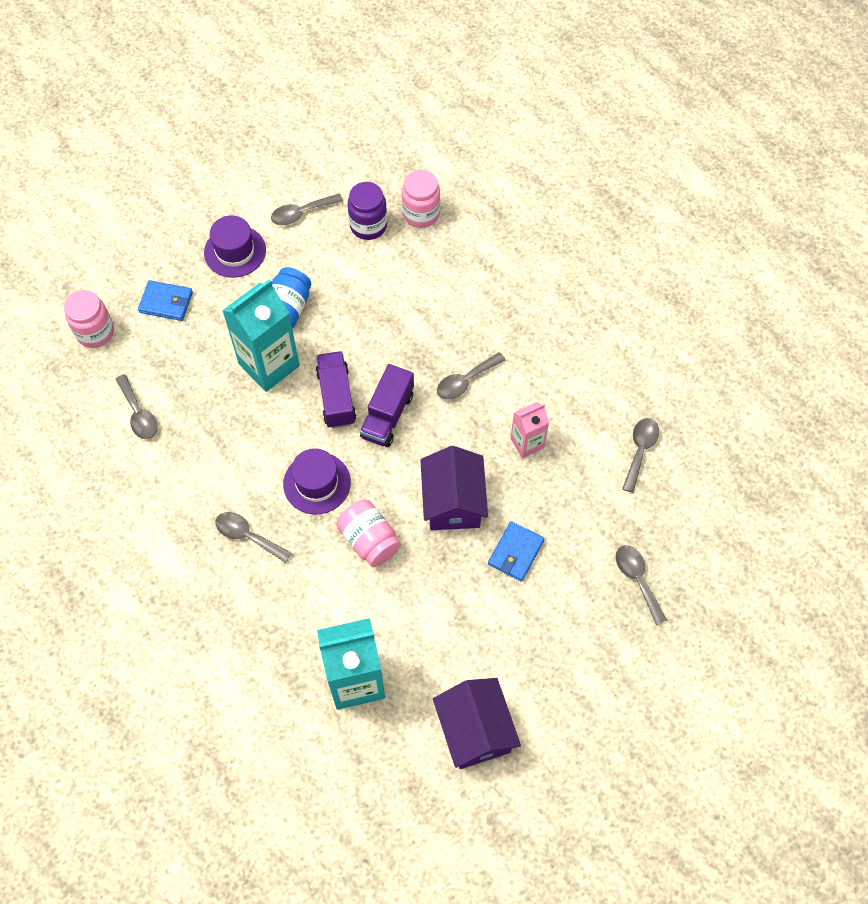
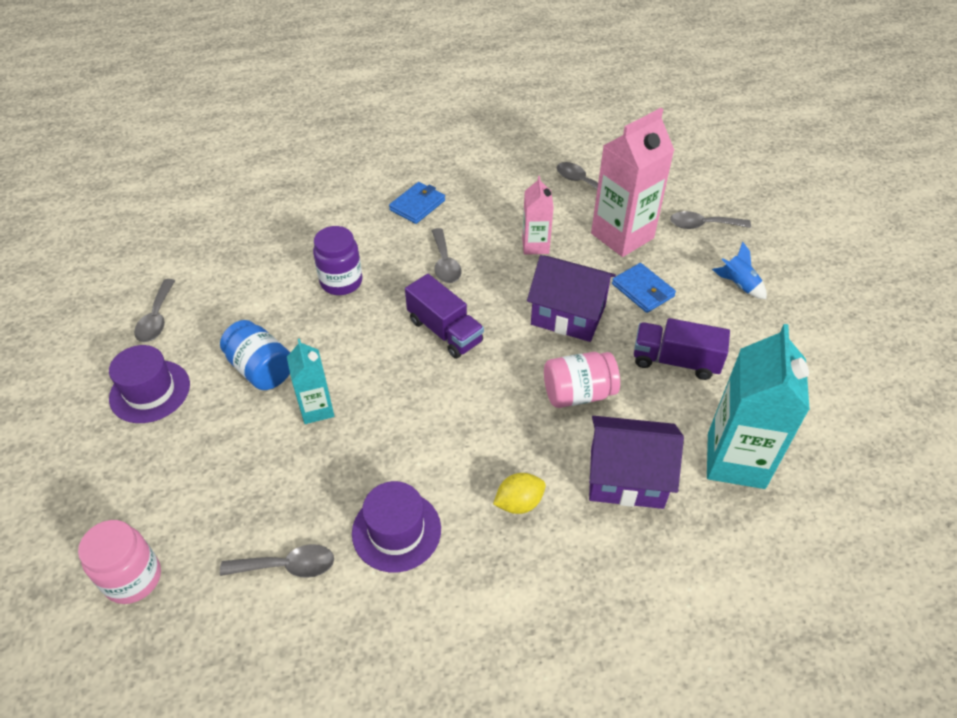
camera: 65 degrees left, 15 degrees down
blue wallet [138,280,193,321] -> blue wallet moved to [389,182,445,224]
grey spoon [215,512,292,563] -> yellow lemon [493,473,546,514]
turquoise carton [222,279,300,392] -> turquoise carton [287,339,334,424], size x0.55
purple hat [283,448,351,514] -> purple hat moved to [352,481,441,572]
purple truck [316,351,356,428] -> purple truck moved to [634,318,730,380]
purple jar [347,182,387,240] -> purple jar moved to [313,226,363,295]
pink jar [402,170,440,228] -> none
purple house [433,678,521,769] -> purple house moved to [589,416,684,509]
none -> pink carton [591,108,674,257]
none -> blue rocket [712,242,767,299]

